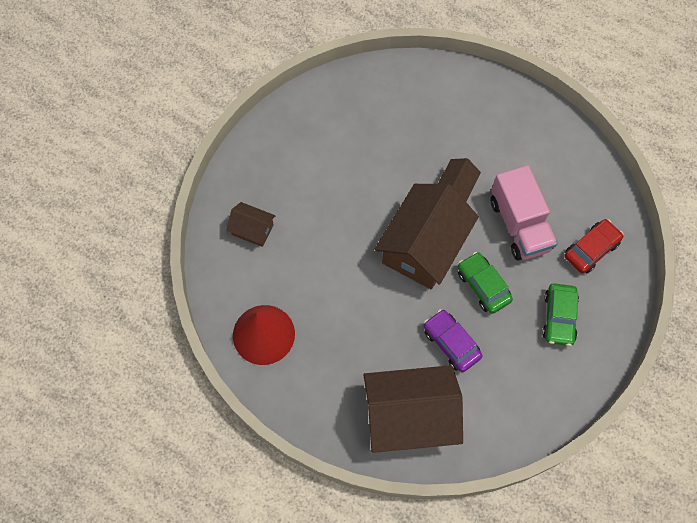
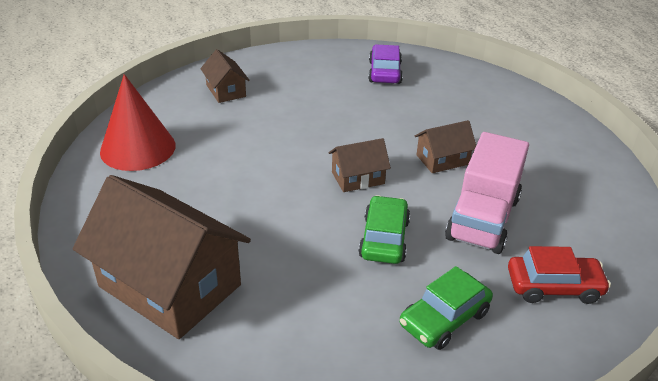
camera: 40 degrees right, 30 degrees down
brown house [374,184,479,289] -> brown house [328,138,391,192], size x0.47
purple car [424,309,483,372] -> purple car moved to [368,44,403,84]

